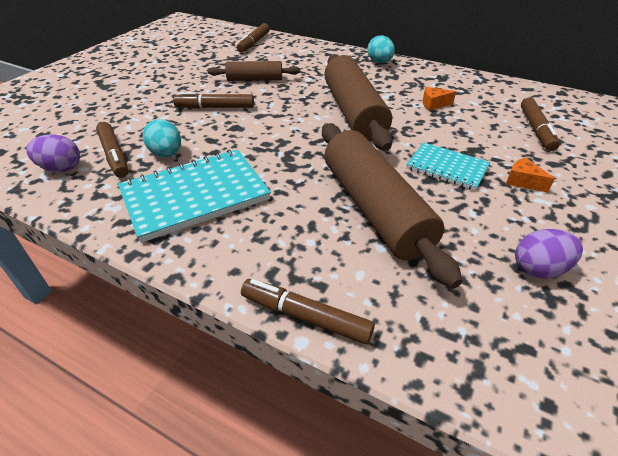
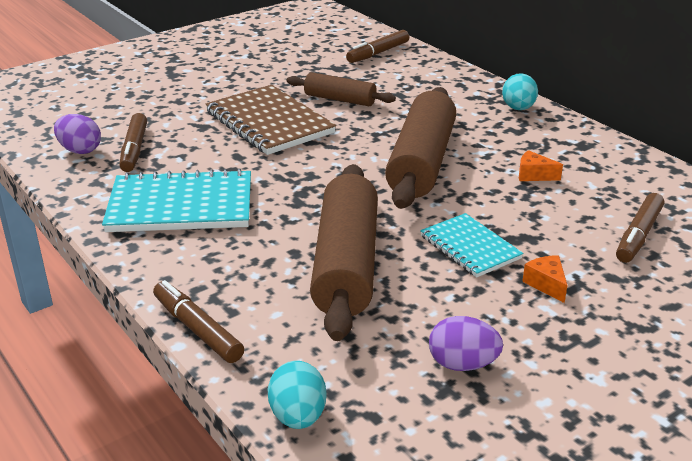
camera: 25 degrees right, 10 degrees down
turquoise egg [143,119,181,157] -> turquoise egg moved to [268,361,326,429]
brown marker [173,92,254,109] -> brown notebook [205,85,336,155]

